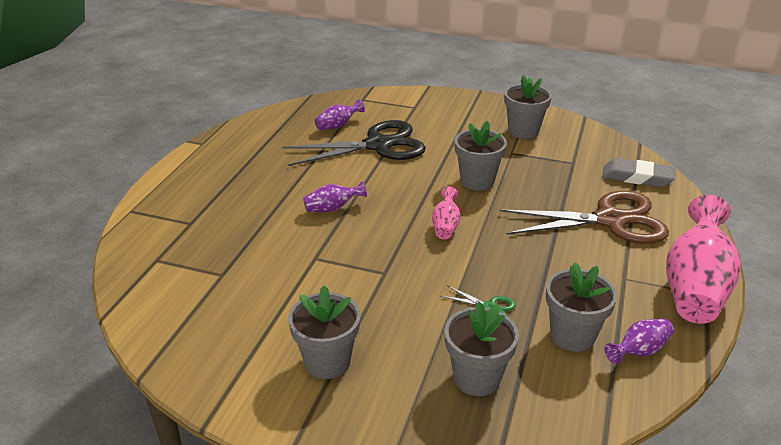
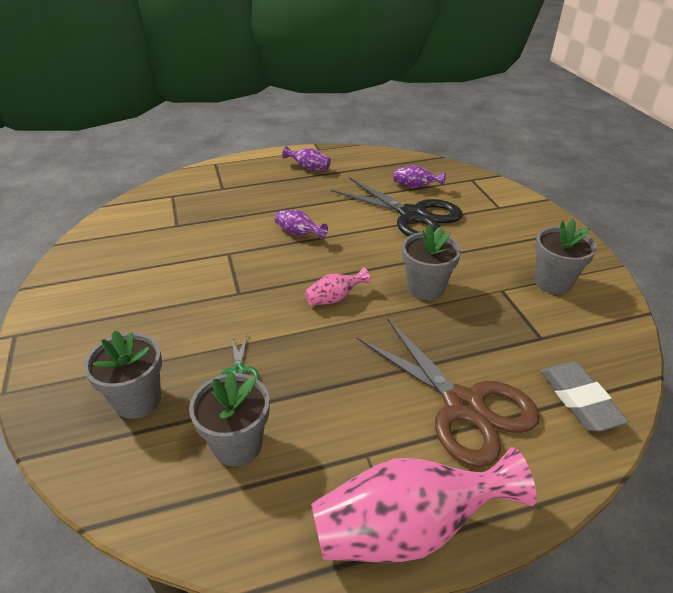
camera: 55 degrees right, 5 degrees up
grey flower pot [288,285,361,379] -> none
purple vase [605,319,674,364] -> purple vase moved to [282,146,331,170]

